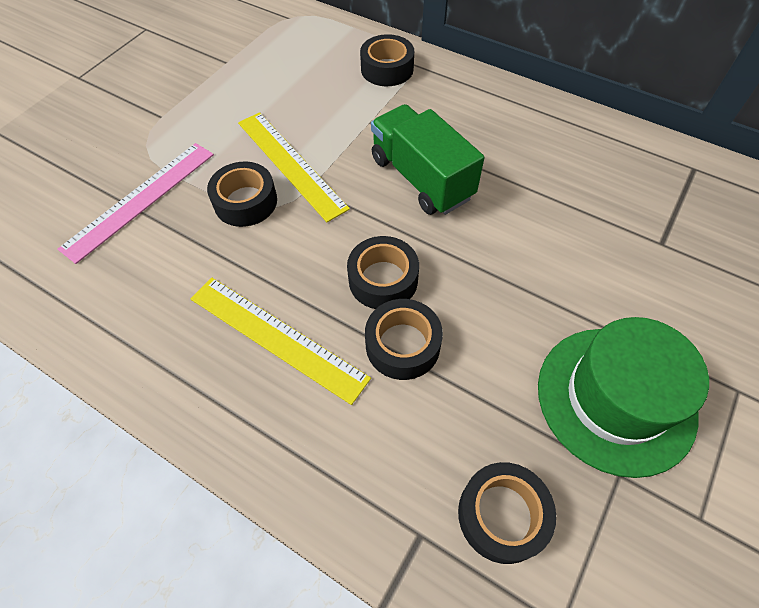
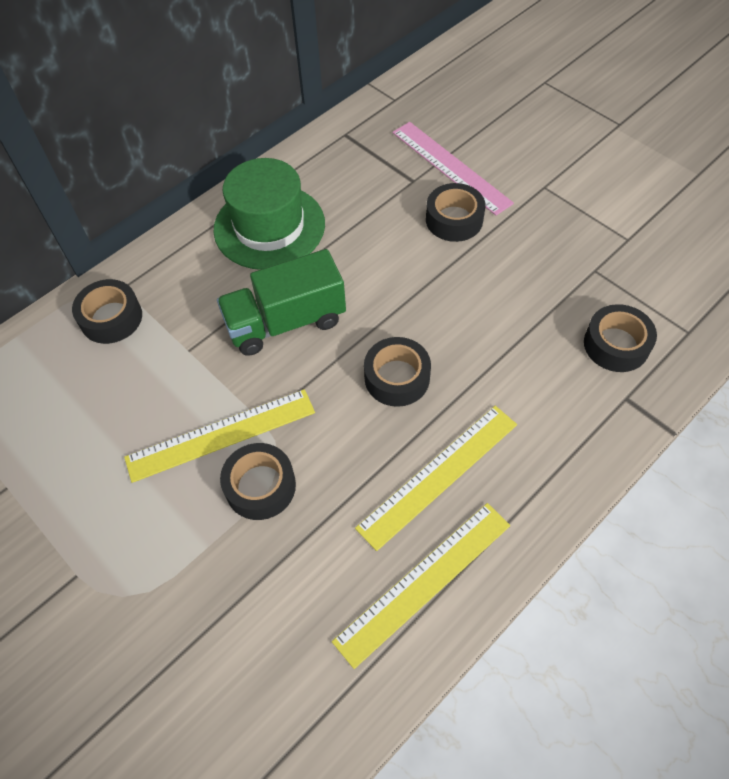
camera: 75 degrees left, 0 degrees up
pink ruler [58,143,214,264] -> pink ruler moved to [392,122,514,216]
black tape [365,299,443,380] -> black tape moved to [426,183,486,242]
green hat [538,317,709,478] -> green hat moved to [213,158,325,270]
none -> yellow ruler [332,503,510,669]

